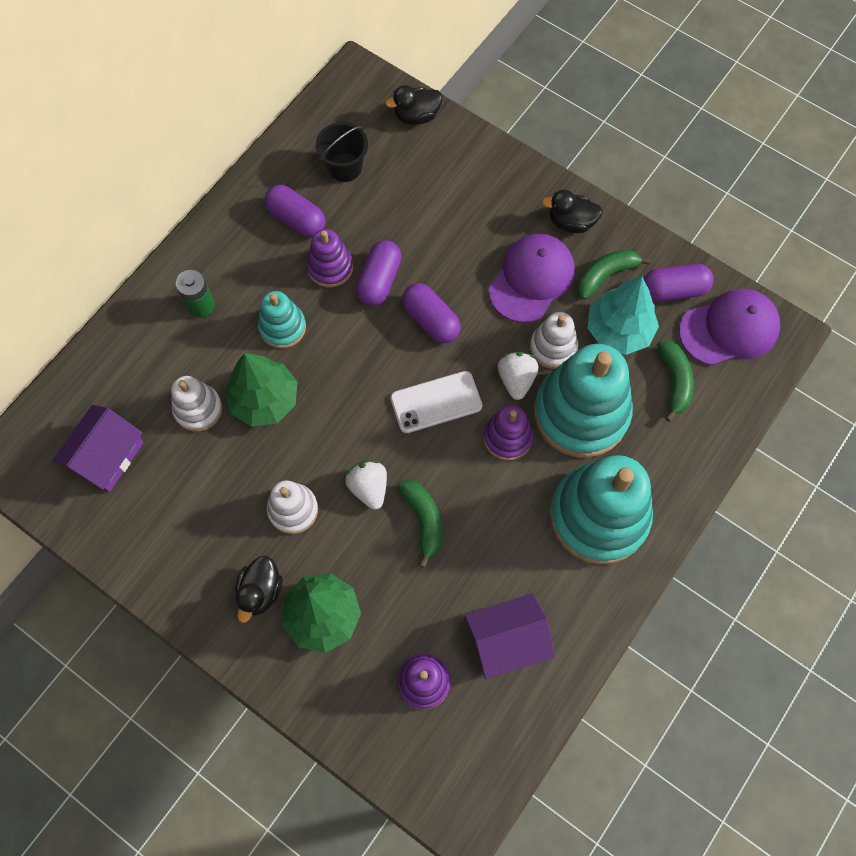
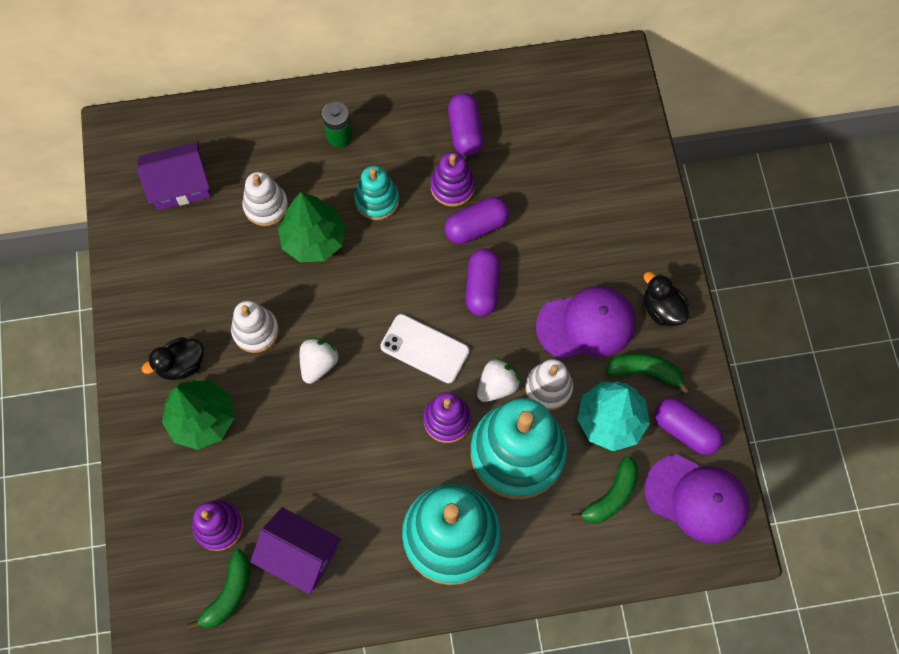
camera: 45 degrees right, 0 degrees up
black bucket [316,122,368,182] -> none
black duck [385,85,442,125] -> none
green banana [397,480,442,568] -> green banana moved to [188,549,250,631]

